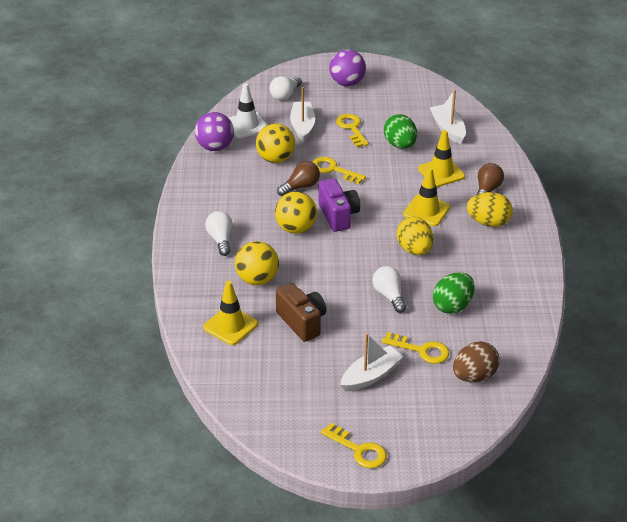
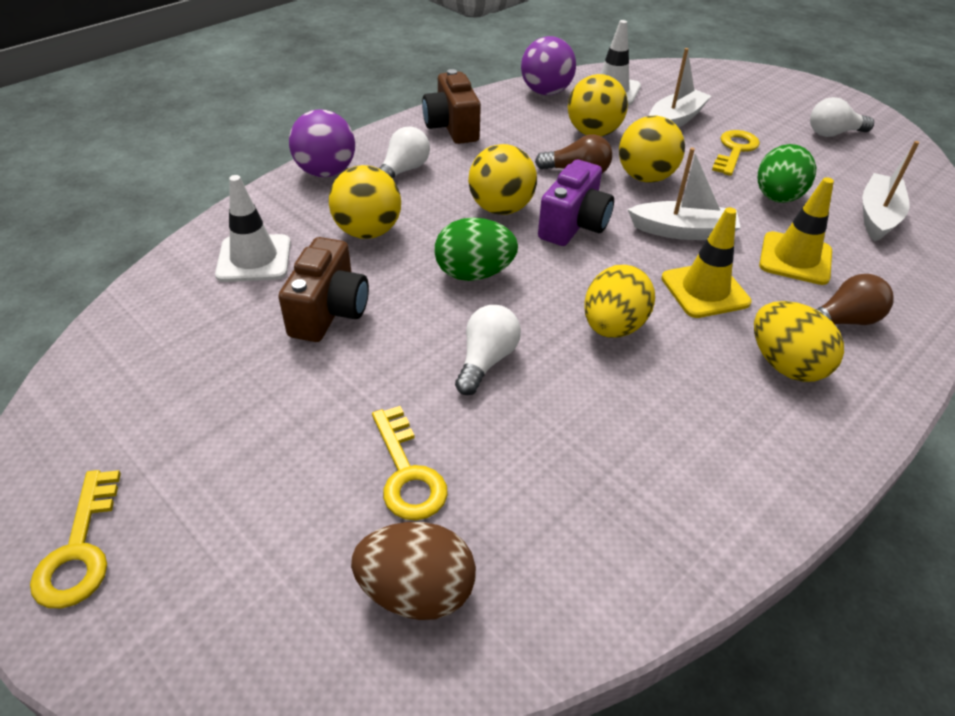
camera: 45 degrees right, 5 degrees up
yellow traffic cone [203,281,258,345] -> white traffic cone [215,175,291,282]
white light bulb [270,76,302,101] -> white light bulb moved to [810,97,874,137]
yellow key [313,157,366,184] -> yellow ball [619,116,685,183]
purple ball [329,49,366,86] -> purple ball moved to [289,109,355,177]
white boat [340,333,404,391] -> white boat moved to [628,148,741,240]
green egg [433,272,475,314] -> green egg moved to [434,218,518,281]
none -> brown camera [422,69,481,144]

